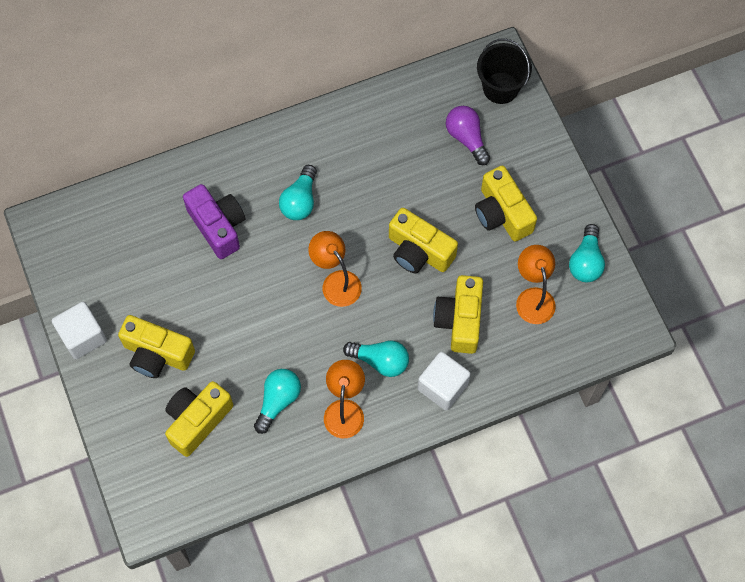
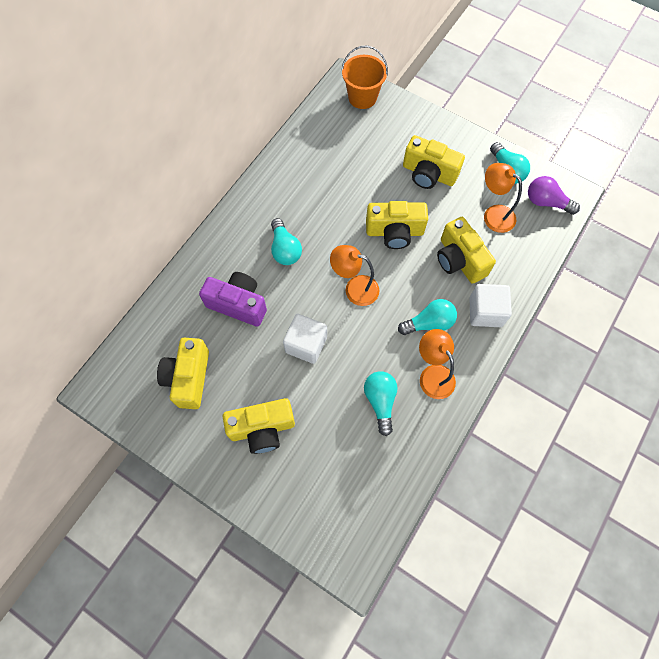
camera: 35 degrees left, 0 degrees up
white cube [52,302,107,359] -> white cube moved to [283,314,327,364]
yellow camera [165,381,233,457] -> yellow camera moved to [157,338,209,409]
purple light bulb [446,106,490,165] -> purple light bulb moved to [528,176,580,215]
black bucket [477,38,532,104] -> orange bucket [341,45,388,109]

